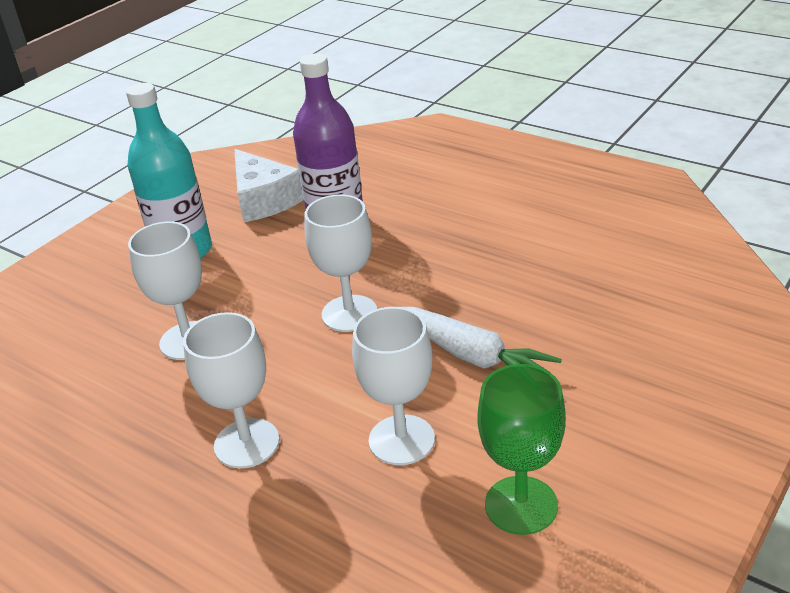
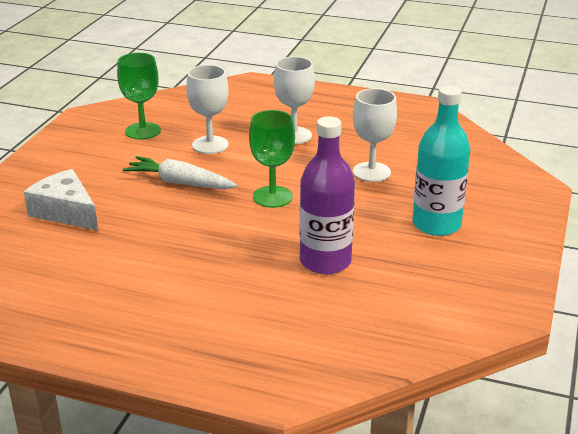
camera: 160 degrees right, 5 degrees down
white cheese [234,149,304,222] -> white cheese moved to [24,169,98,231]
white goblet [305,194,377,332] -> green goblet [249,110,295,208]

